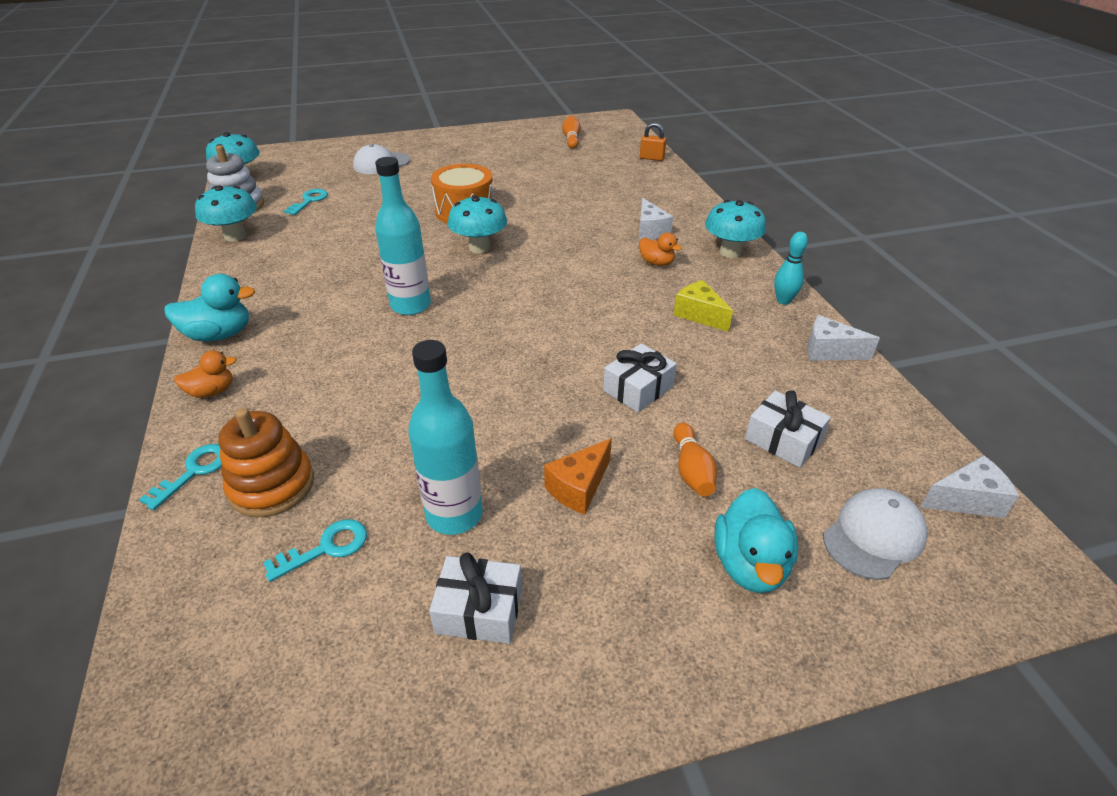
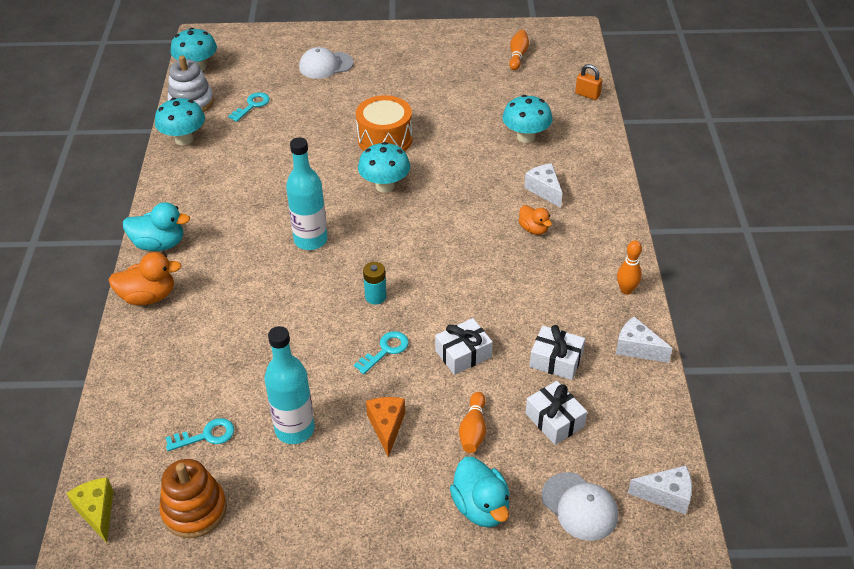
camera: 15 degrees right, 5 degrees up
turquoise key [139,444,222,510] -> turquoise key moved to [354,331,409,374]
orange duck [174,351,237,398] -> orange duck [109,252,182,305], size x1.61
orange stacking toy [219,408,314,517] -> orange stacking toy moved to [159,459,227,538]
white gift [429,552,522,644] -> white gift moved to [529,325,585,380]
orange cheese [544,438,612,515] -> orange cheese turned 120 degrees clockwise [366,397,405,458]
white cheese [639,198,673,240] -> white cheese turned 150 degrees clockwise [524,163,562,208]
yellow cheese [673,280,733,332] -> yellow cheese moved to [66,477,113,543]
turquoise mushroom [705,200,766,258] -> turquoise mushroom moved to [502,95,552,143]
turquoise duck [715,488,798,593] -> turquoise duck turned 45 degrees counterclockwise [450,457,510,527]
turquoise bowling pin [774,232,808,305] -> orange bowling pin [617,240,642,295]
white cap [823,488,928,580] -> white cap turned 75 degrees clockwise [541,472,618,541]
none -> turquoise battery [363,262,386,305]

